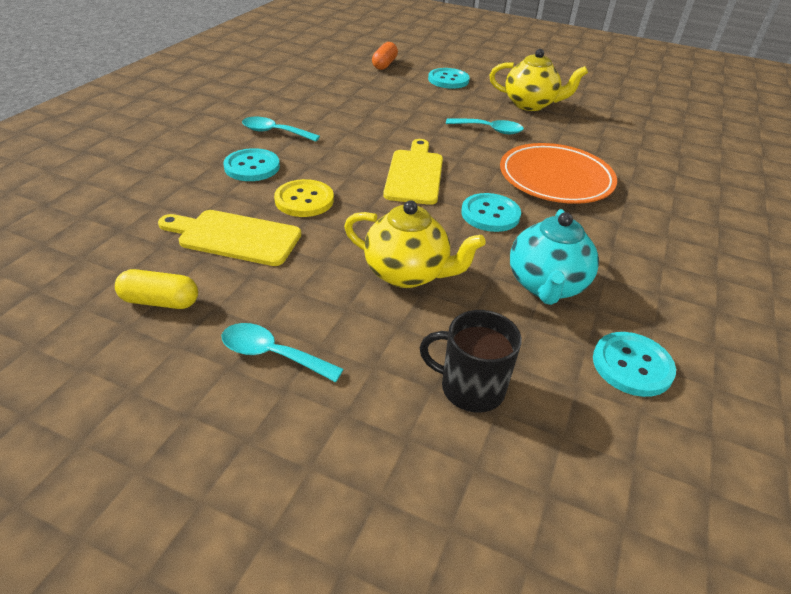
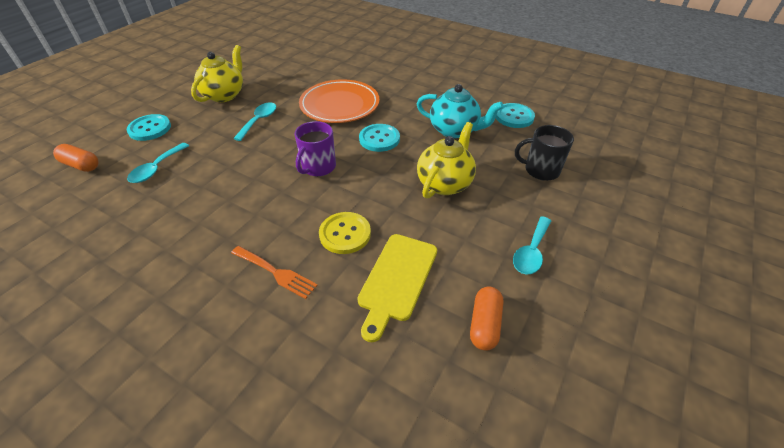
camera: 80 degrees left, 5 degrees up
yellow capsule [115,269,198,309] -> orange capsule [470,287,504,351]
turquoise button [223,148,280,181] -> orange fork [231,246,318,299]
turquoise spoon [242,117,320,142] -> turquoise spoon moved to [127,143,189,183]
yellow cutting board [383,139,443,205] -> purple mug [294,121,336,176]
black mug [420,310,522,412] -> black mug turned 75 degrees clockwise [515,125,574,181]

